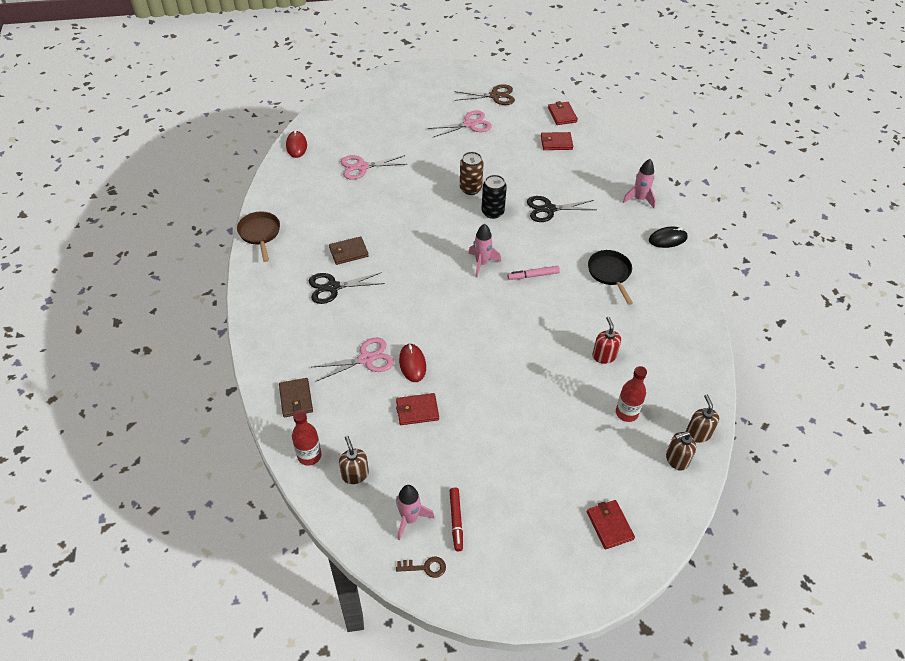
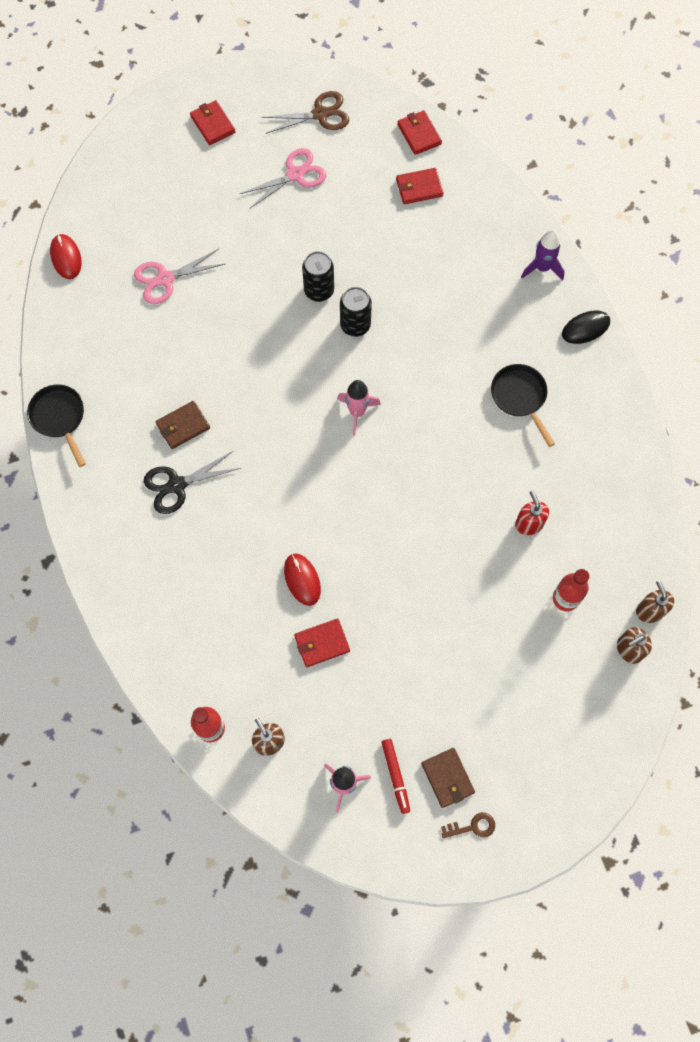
camera: 10 degrees left, 20 degrees up
brown pan [237,211,280,262] -> black pan [27,384,86,467]
brown wallet [279,378,313,417] -> brown wallet moved to [421,748,475,808]
pink scissors [313,338,394,381] -> none
brown key [396,557,446,578] -> brown key moved to [441,812,495,838]
brown can [460,152,484,195] -> black can [302,251,334,302]
pink marker [507,266,560,280] -> none
black scissors [527,196,596,222] -> none
red wallet [587,500,635,550] -> red wallet moved to [190,100,235,145]
pink rocket [623,159,656,208] -> purple rocket [521,230,565,280]

